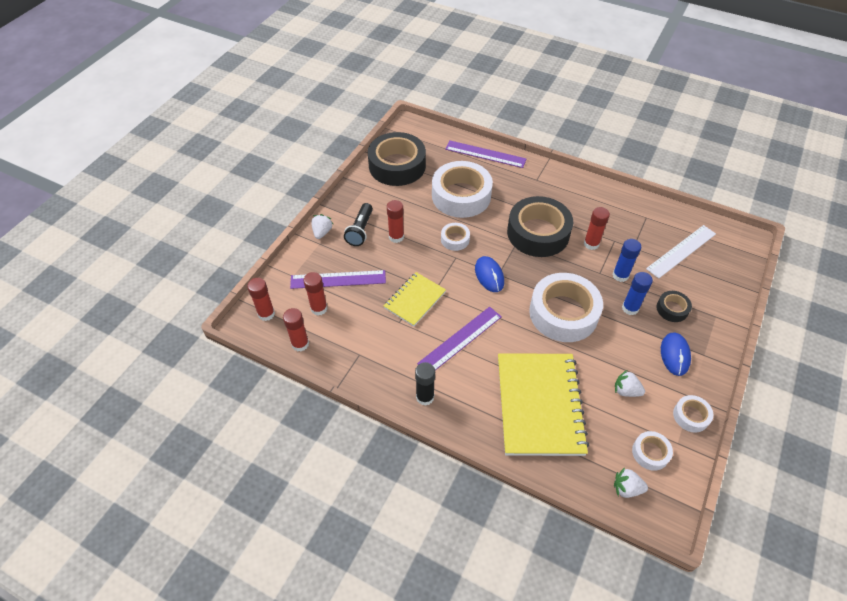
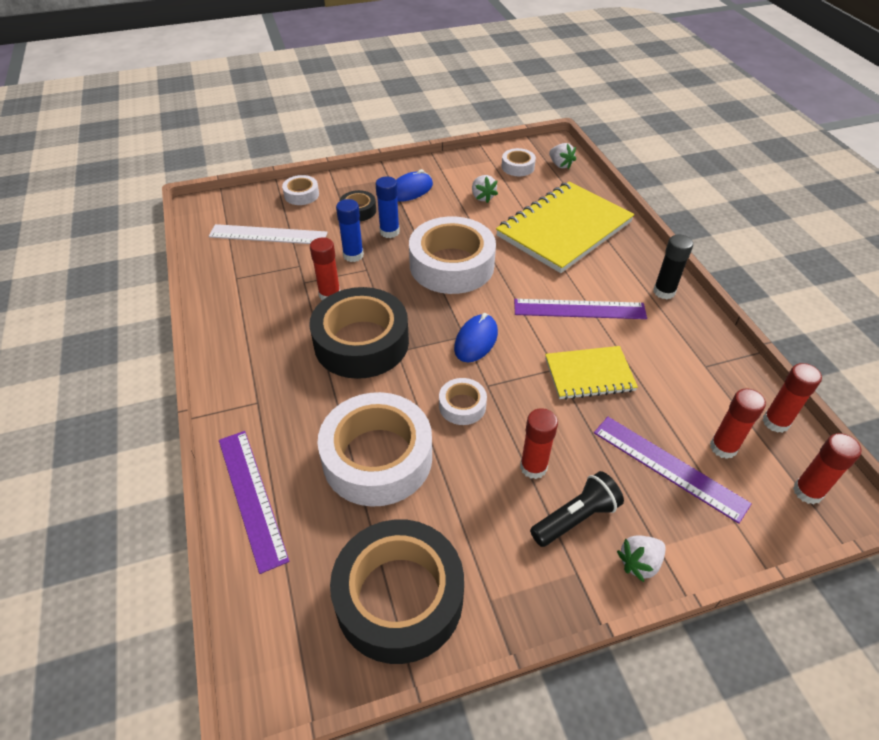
camera: 135 degrees left, 5 degrees down
white tape [673,395,713,433] -> white tape moved to [282,175,319,205]

